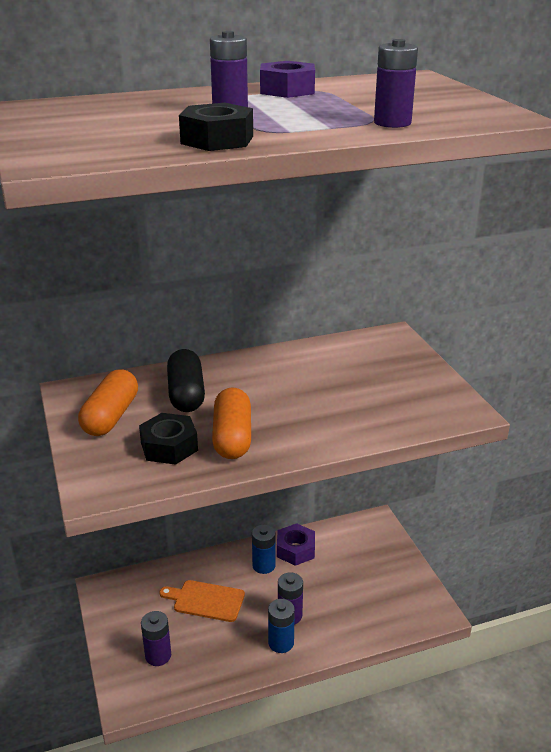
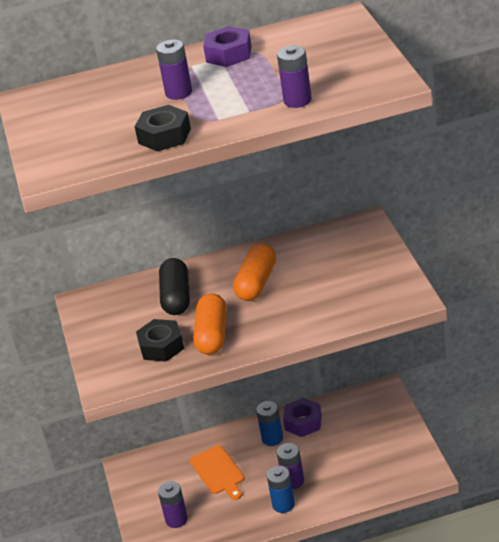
camera: 10 degrees right, 5 degrees up
orange capsule [78,369,138,436] -> orange capsule moved to [233,243,276,301]
orange cutting board [159,580,245,622] -> orange cutting board turned 135 degrees counterclockwise [190,445,245,500]

